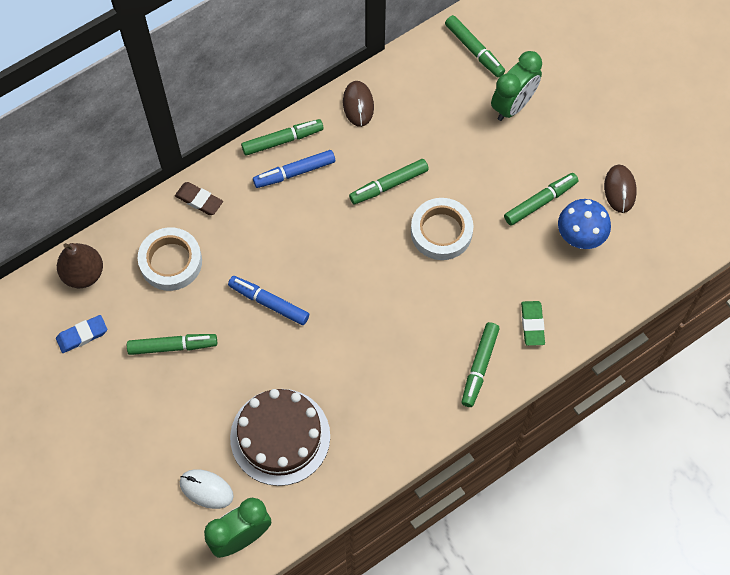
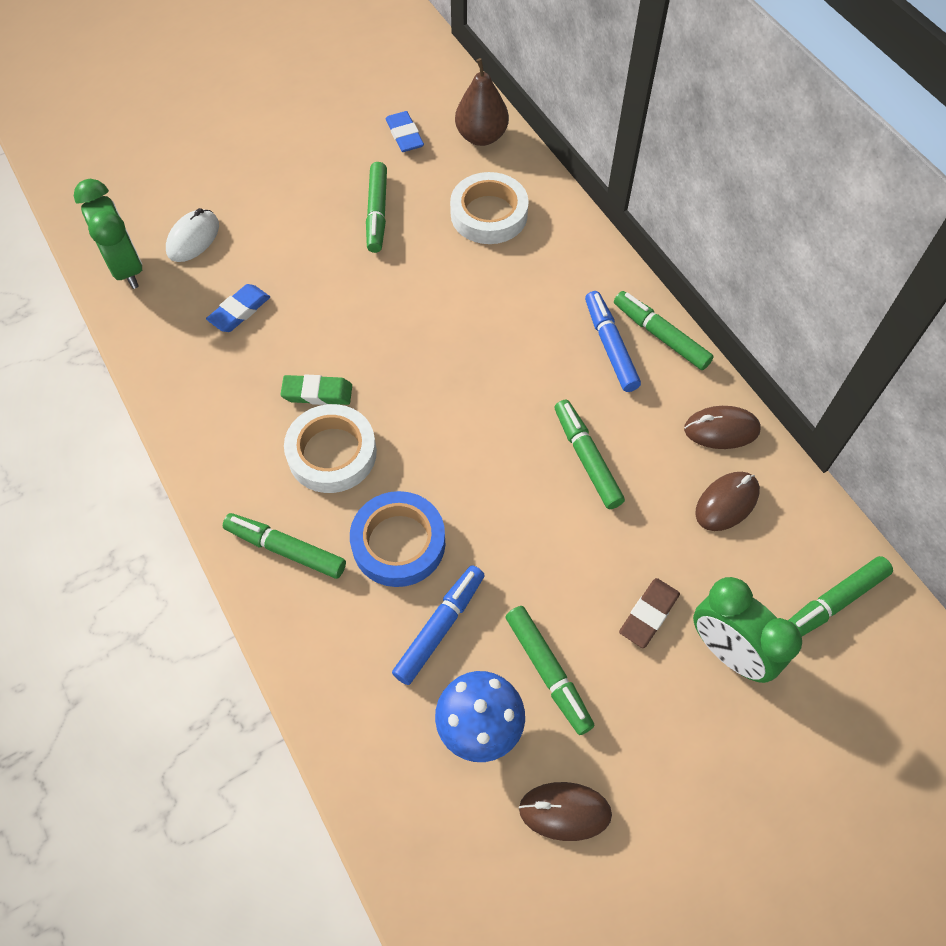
camera: 95 degrees right, 5 degrees down
brown eraser [175,182,223,215] -> brown eraser moved to [619,578,680,648]
blue marker [228,276,309,325] -> blue marker moved to [392,565,485,685]
brown cake [230,389,330,486] -> blue eraser [206,284,270,332]
green marker [241,119,324,156] -> green marker turned 150 degrees clockwise [614,291,714,370]
white tape [411,198,474,260] -> white tape moved to [284,404,377,493]
green eraser [521,301,545,346] -> green eraser moved to [280,374,352,405]
none -> blue tape [350,491,445,587]
none -> brown mouse [695,472,760,531]

